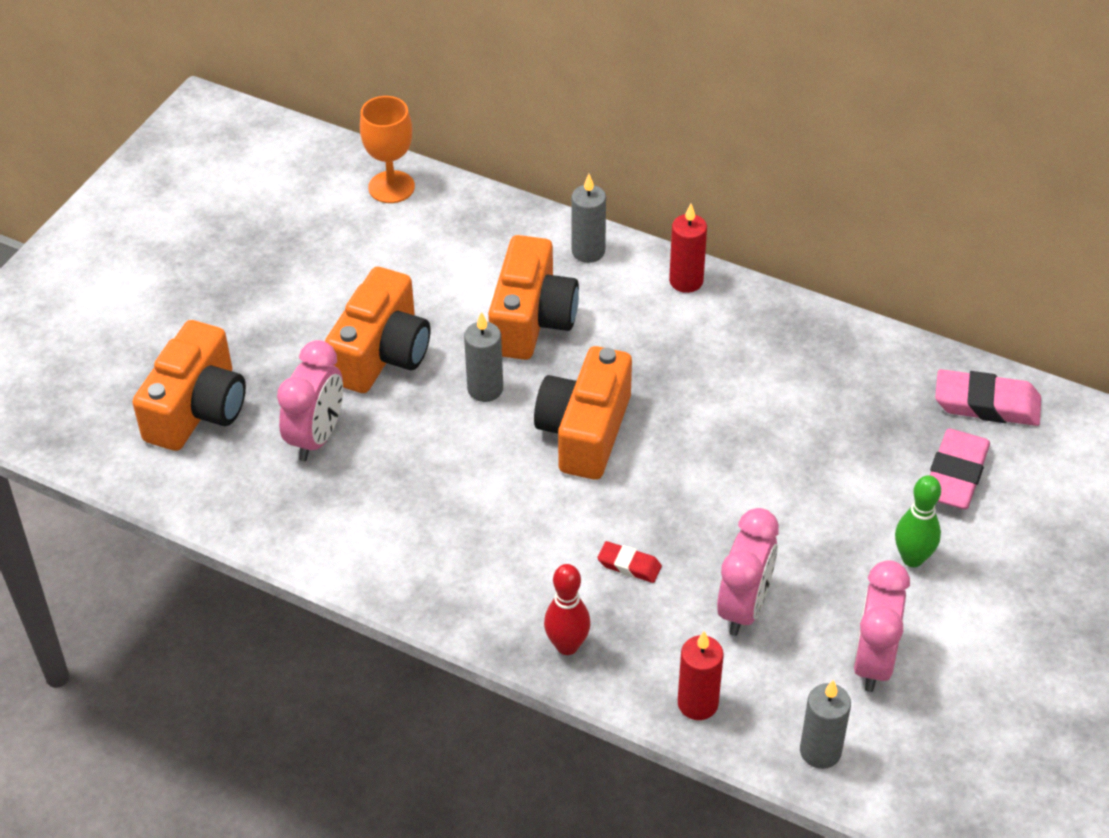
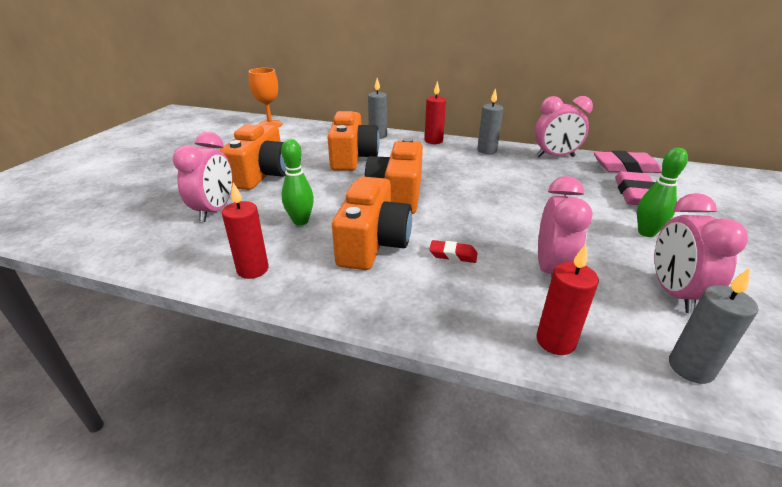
camera: 10 degrees left, 15 degrees down
orange camera [132,320,246,451] -> orange camera moved to [332,177,412,270]
grey candle [464,312,503,402] -> grey candle moved to [477,88,503,154]
red bowling pin [544,564,591,655] -> none
none -> red candle [222,182,269,279]
none -> green bowling pin [281,139,314,226]
none -> pink clock [535,96,593,157]

